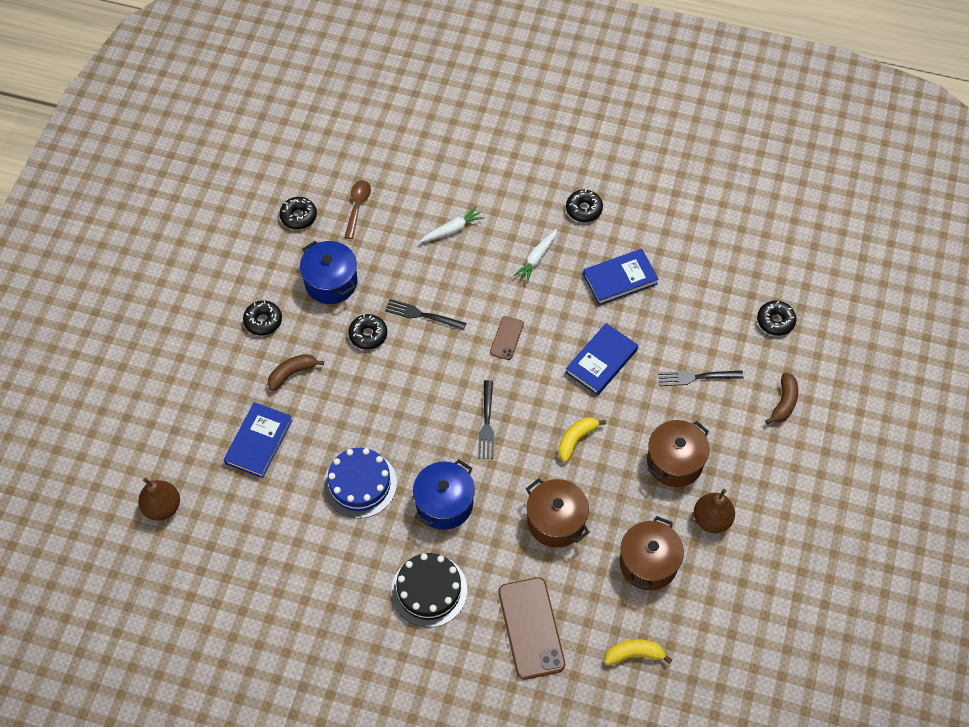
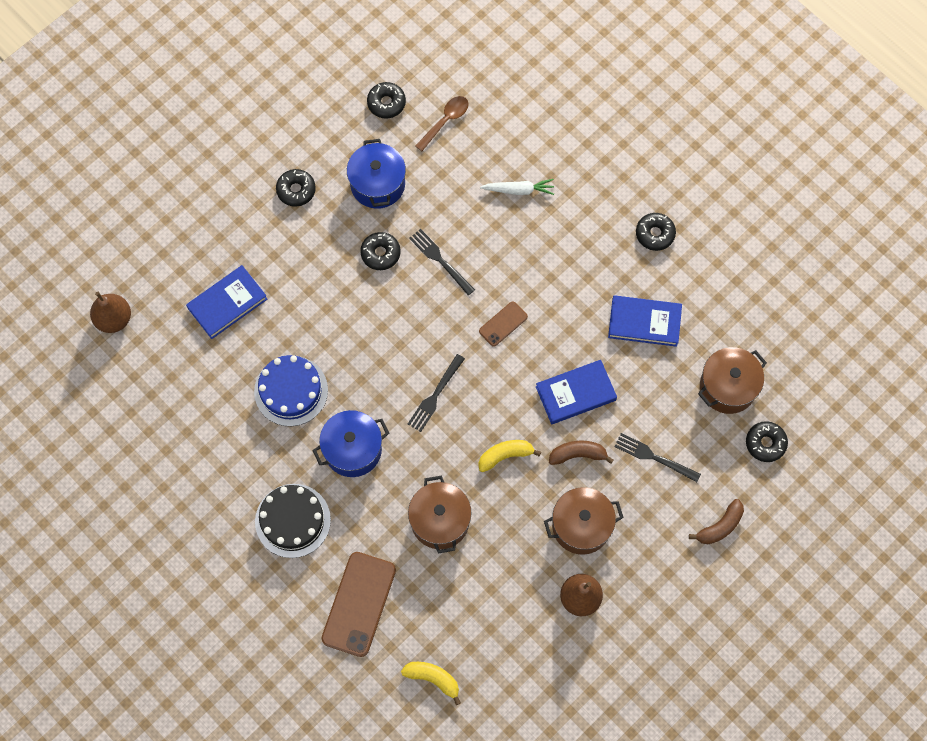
camera: 30 degrees right, 10 degrees up
brown banana [268,354,324,391] -> brown banana moved to [549,440,613,465]
white carrot [513,229,557,283] -> none
brown pot [619,516,684,590] -> brown pot moved to [698,347,767,414]

